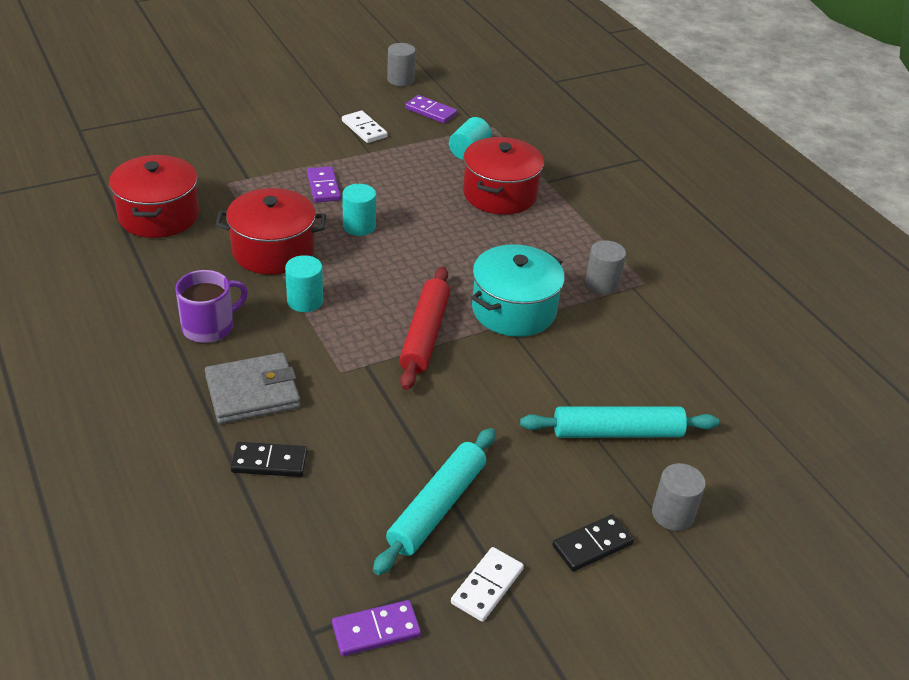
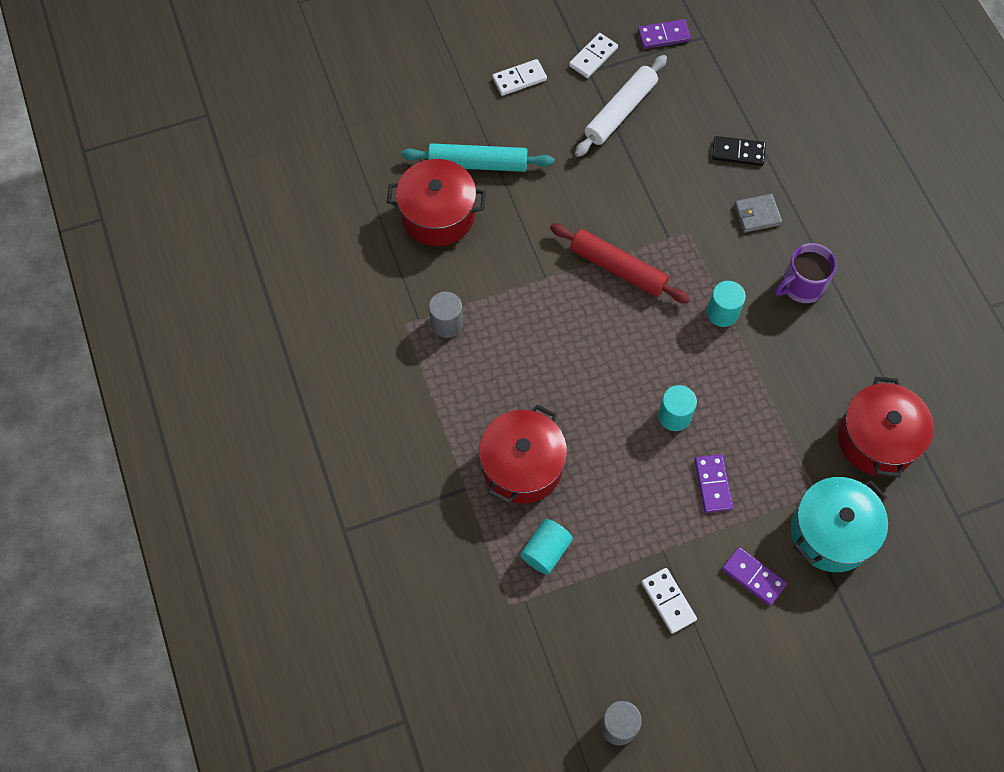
camera: 170 degrees left, 25 degrees up
grey wallet [205,353,300,424] -> grey wallet [734,194,782,232], size x0.62
red pot [216,188,326,275] -> red pot moved to [387,159,486,246]
turquoise rolling pin [373,428,495,575] -> white rolling pin [575,55,667,157]
red rolling pin [399,267,450,390] -> red rolling pin turned 75 degrees counterclockwise [550,223,690,303]
purple domino [405,95,457,123] -> purple domino moved to [722,547,787,606]
turquoise pot [471,244,565,337] -> turquoise pot moved to [791,477,888,572]
black domino [552,514,634,572] -> white domino [492,59,547,96]
grey cylinder [652,463,706,531] -> none

